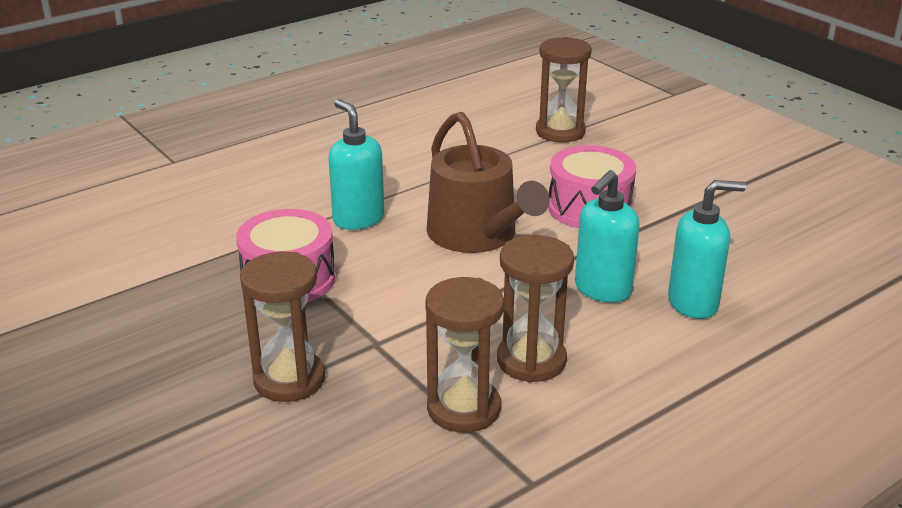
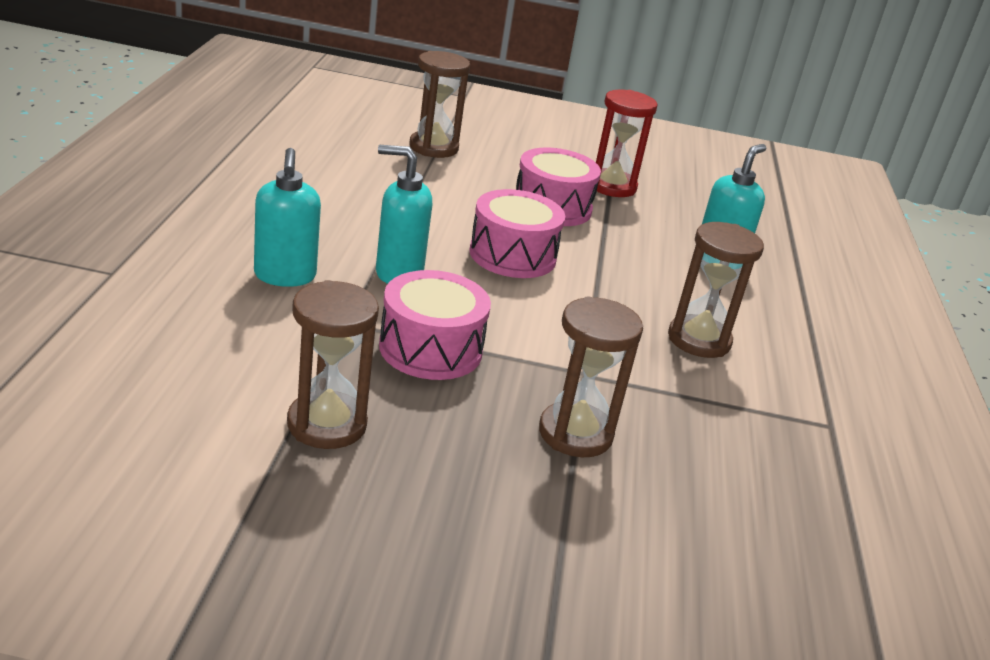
camera: 50 degrees left, 0 degrees up
brown hourglass [425,277,504,433] -> brown hourglass moved to [287,280,379,449]
brown watering can [427,112,550,253] -> pink drum [469,189,565,278]
turquoise soap dispenser [575,170,640,303] -> turquoise soap dispenser moved to [254,148,321,287]
none -> red hourglass [596,90,657,197]

